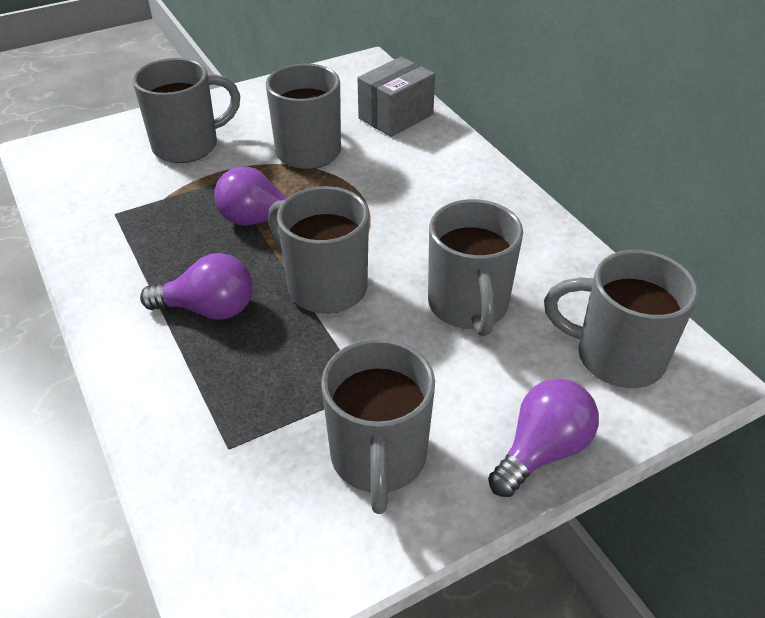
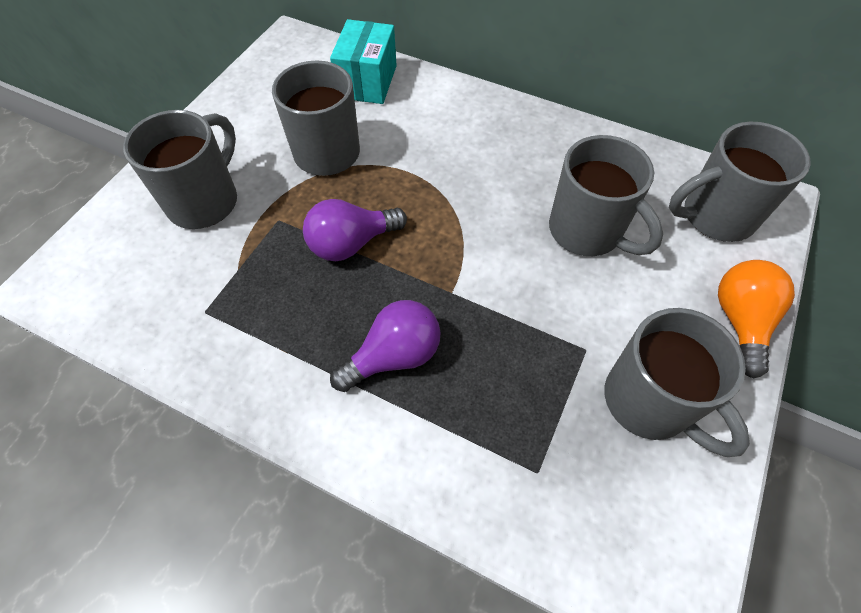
camera: 35 degrees left, 15 degrees up
grey mug [268,186,369,314] -> none
grey box [357,57,435,137] -> turquoise box [330,19,397,104]
purple light bulb [488,379,599,497] -> orange light bulb [718,260,795,379]

